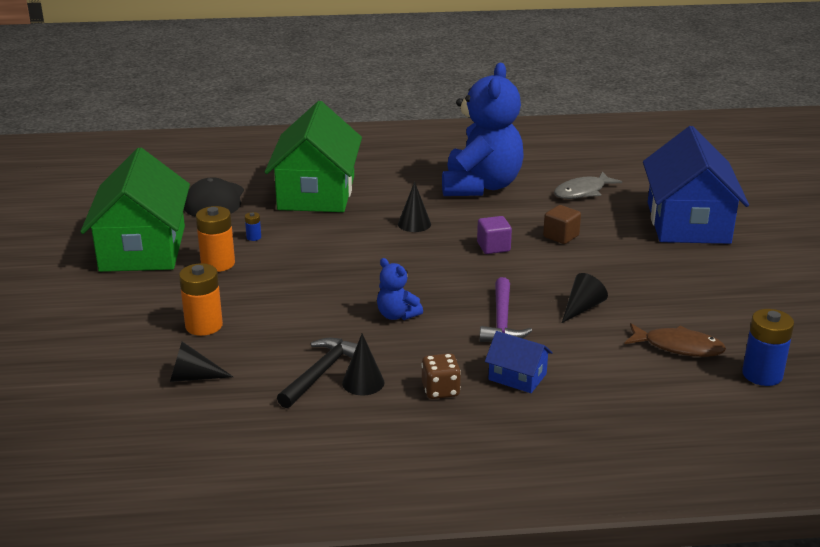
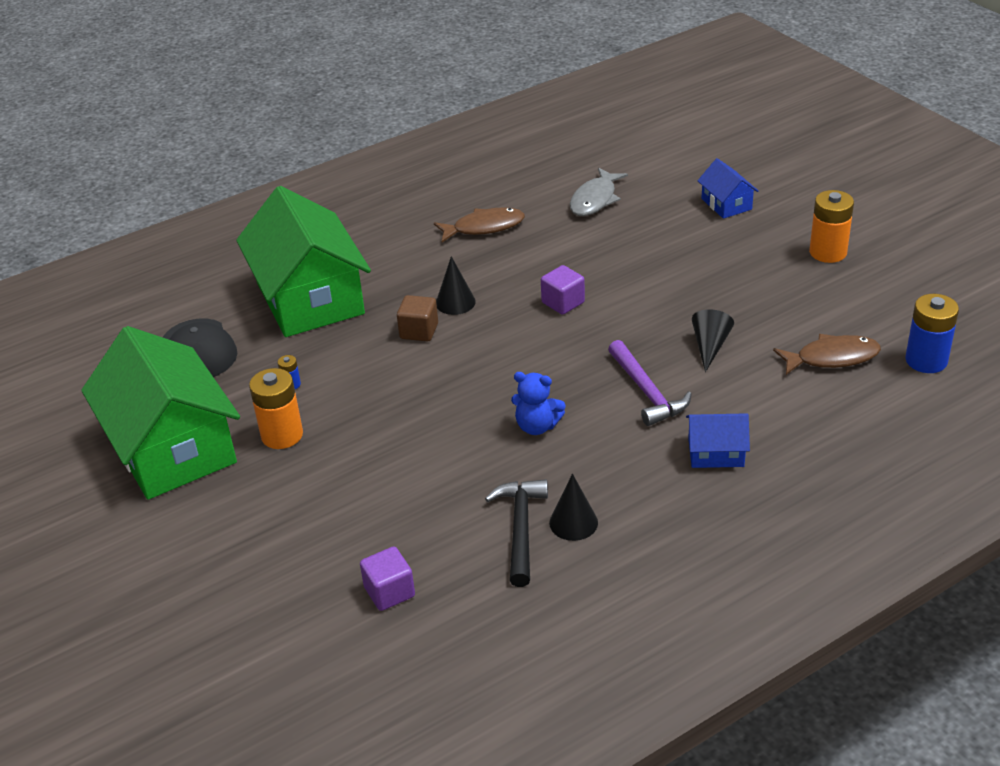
camera: 25 degrees left, 10 degrees up
black cone [170,341,233,382] -> purple cube [360,546,415,611]
orange battery [179,263,223,336] -> orange battery moved to [809,190,854,263]
brown dice [421,353,461,399] -> none
blue teddy bear [442,63,524,196] -> brown fish [434,208,525,242]
brown cube [543,205,581,244] -> brown cube moved to [397,295,438,342]
blue house [643,126,749,244] -> blue house [698,158,759,219], size x0.44

